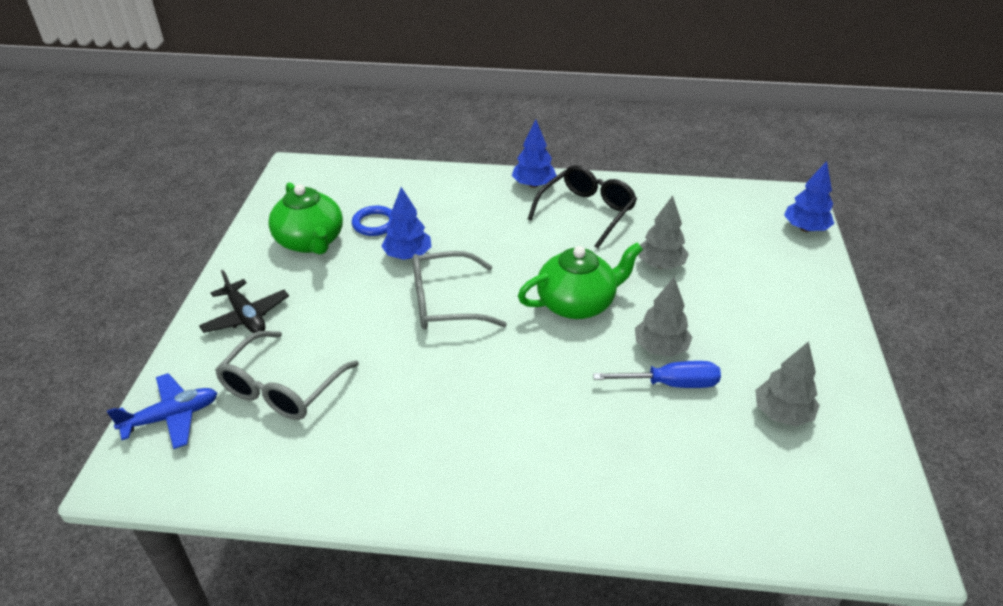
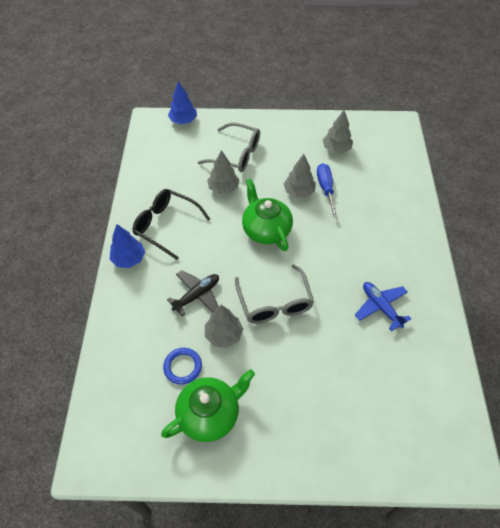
camera: 95 degrees left, 15 degrees up
blue plane [107,373,217,449] -> blue plane moved to [355,282,411,331]
black plane [199,270,289,333] -> black plane moved to [167,270,219,316]
grey glasses [215,331,359,420] -> grey glasses moved to [198,122,260,172]
blue tree [381,187,432,260] -> grey tree [205,305,243,348]

